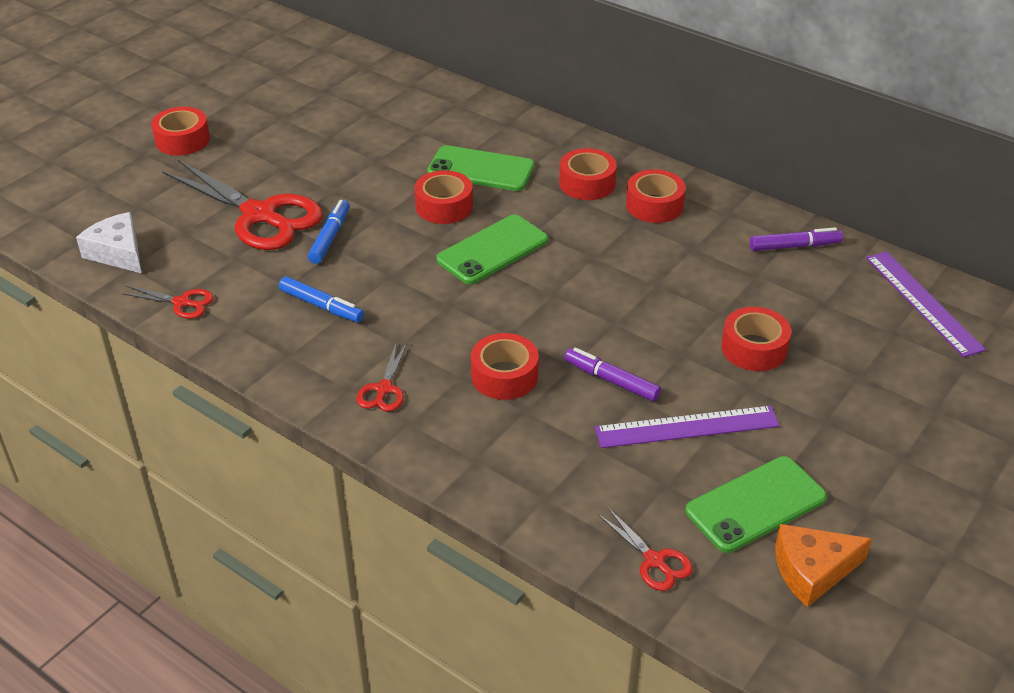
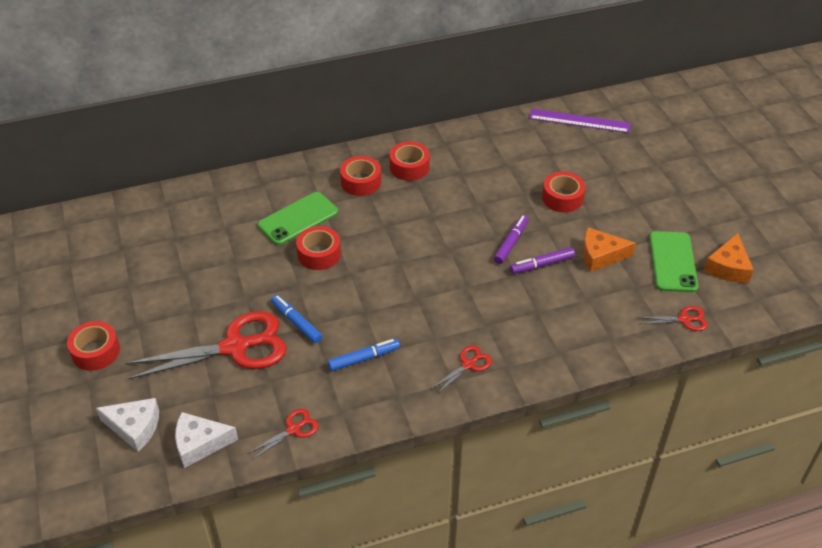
camera: 55 degrees left, 5 degrees up
red scissors [356,343,407,412] -> red scissors turned 90 degrees counterclockwise [431,345,492,394]
green phone [436,214,548,284] -> none
red tape [471,333,539,400] -> none
purple ruler [595,406,780,448] -> orange cheese [582,227,636,272]
purple marker [750,227,843,251] -> purple marker moved to [494,215,528,264]
none -> white cheese [96,398,159,452]

